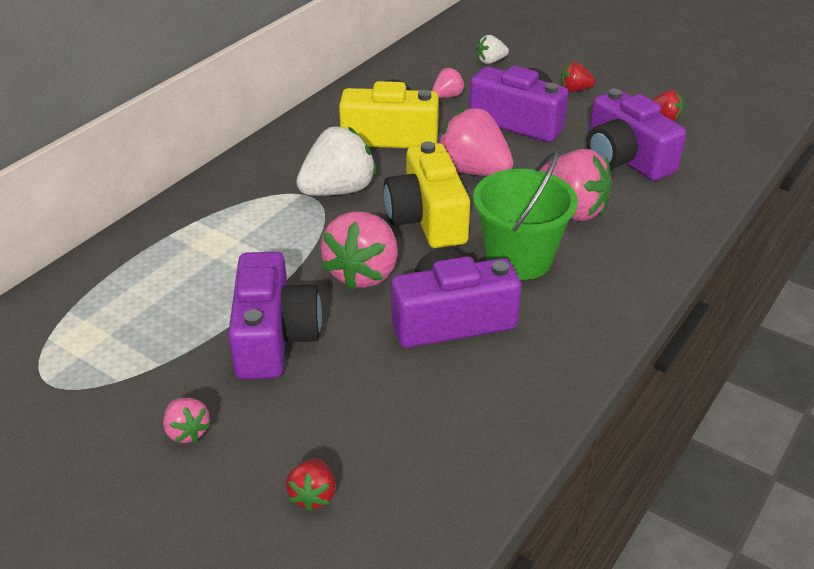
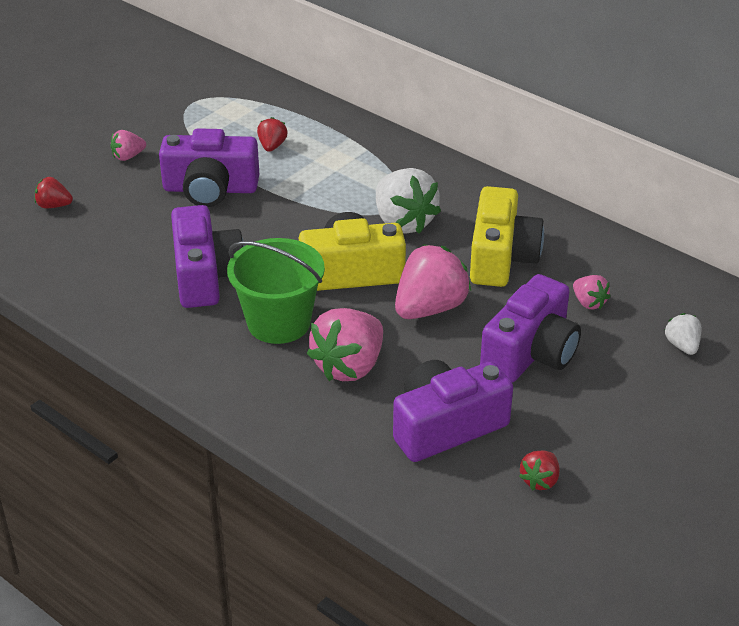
camera: 95 degrees right, 0 degrees up
pink strawberry [321,212,398,290] -> none
red strawberry [561,62,595,92] -> red strawberry moved to [257,117,288,152]

